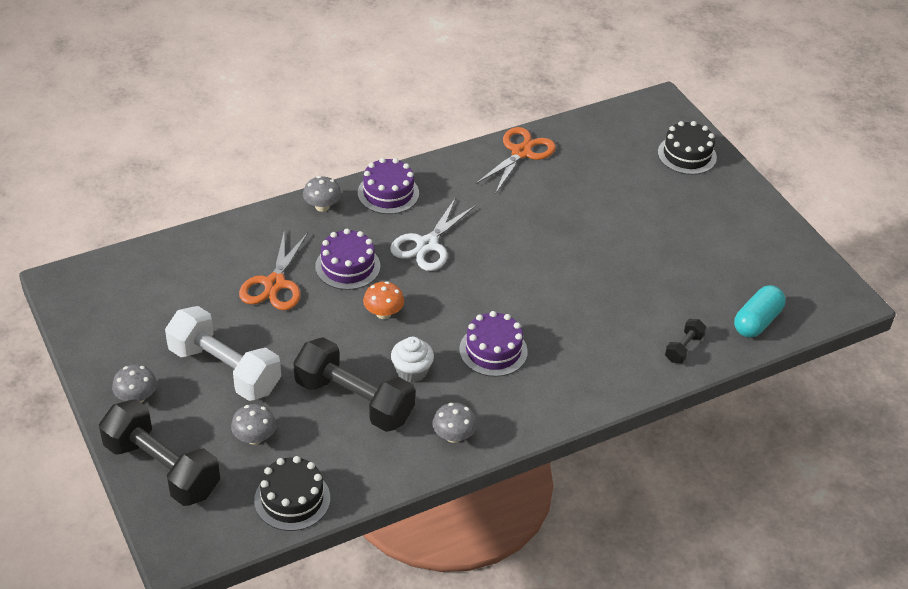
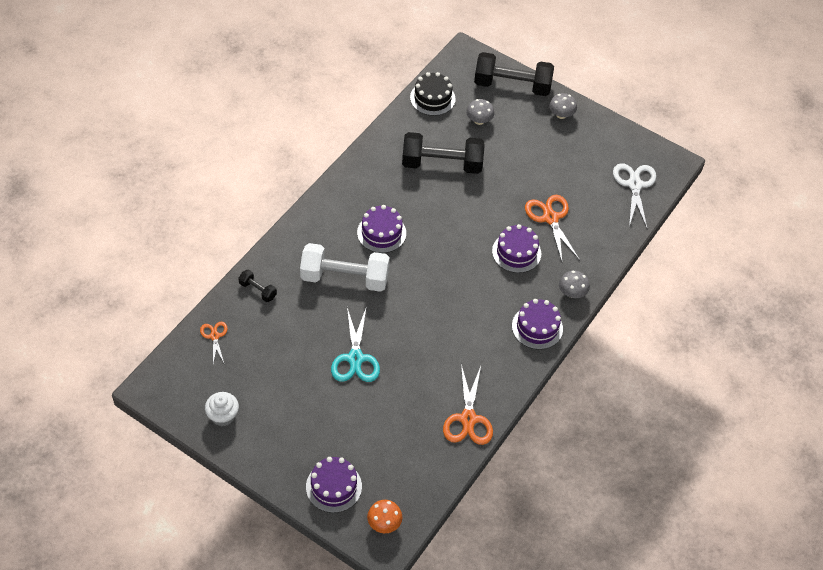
camera: 150 degrees right, 10 degrees up
white dumbbell [165,306,281,401] -> white dumbbell moved to [300,243,390,292]
orange mushroom [363,281,404,319] -> orange mushroom moved to [367,500,402,533]
white scissors [390,197,476,271] -> white scissors moved to [613,163,656,228]
white cupcake [391,337,434,383] -> white cupcake moved to [205,392,239,426]
grey mushroom [432,403,477,443] -> none
black cake [658,121,717,175] -> purple cake [306,457,362,513]
black dumbbell [665,319,706,363] -> black dumbbell turned 60 degrees counterclockwise [238,269,277,302]
turquoise capsule [734,285,786,338] -> orange scissors [200,322,228,365]
none -> turquoise scissors [331,306,380,382]

